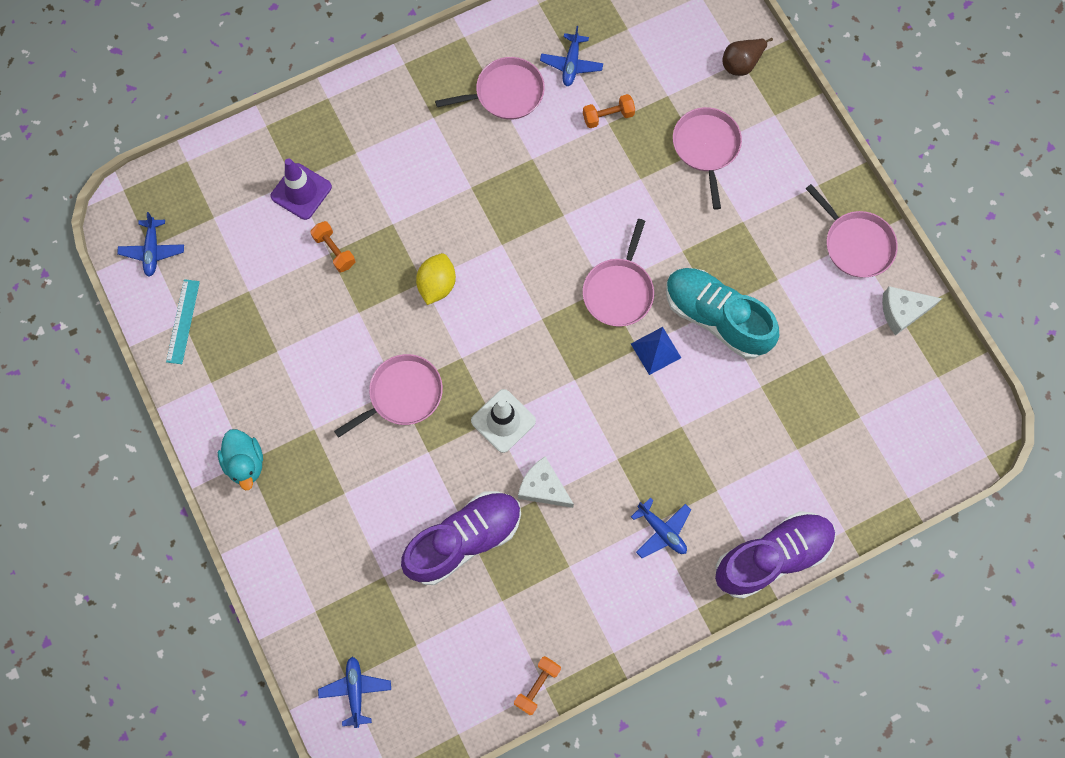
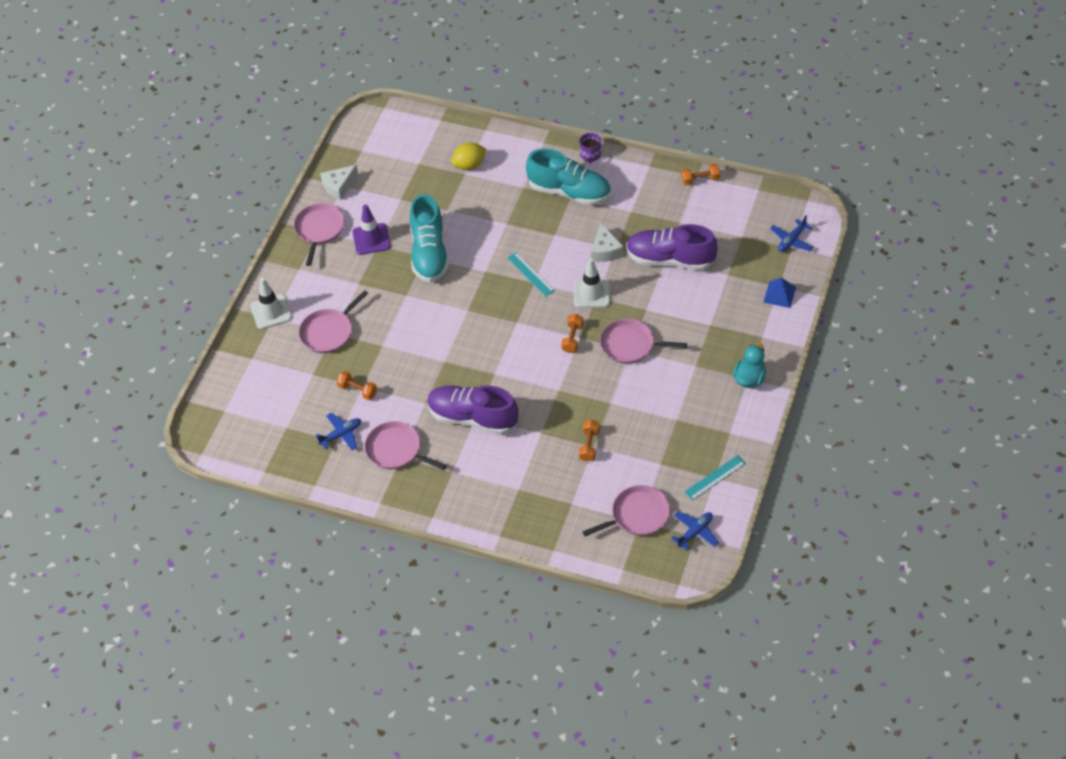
camera: 130 degrees left, 20 degrees down
purple traffic cone [271,158,332,220] -> purple traffic cone moved to [352,204,391,255]
yellow lemon [416,253,456,305] -> yellow lemon moved to [451,143,486,170]
pink pan [583,219,654,327] -> pink pan moved to [582,485,670,536]
blue pyramid [631,327,681,375] -> blue pyramid moved to [763,278,796,308]
blue plane [631,497,691,558] -> turquoise shoe [526,149,611,205]
purple shoe [715,511,836,599] -> purple shoe moved to [427,385,519,435]
brown pear [723,38,773,76] -> none
white cheese [882,286,942,336] -> white cheese turned 105 degrees clockwise [320,165,358,200]
none -> white traffic cone [250,278,292,329]
none -> turquoise ruler [507,252,555,296]
none -> orange dumbbell [561,314,584,353]
none -> purple mug [580,133,601,164]

